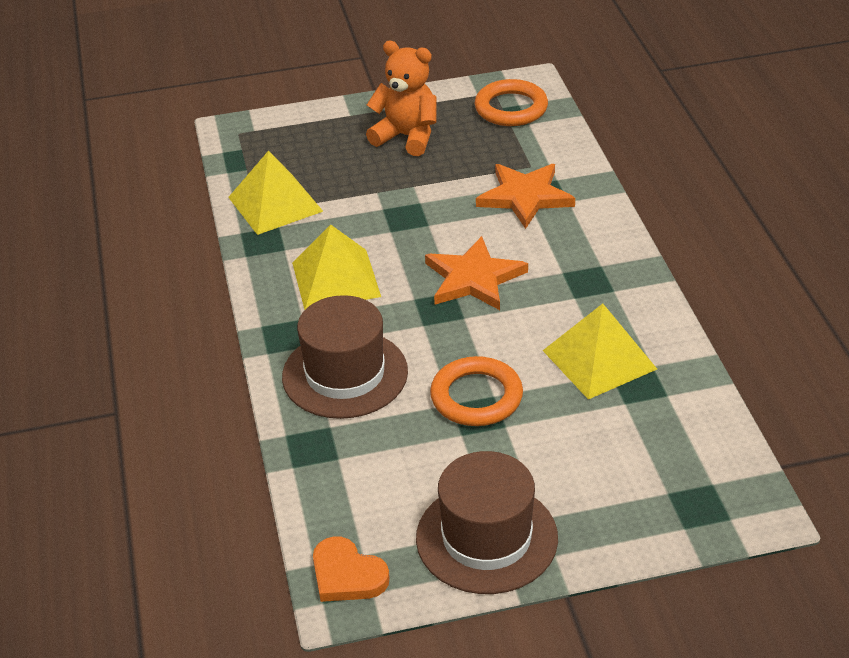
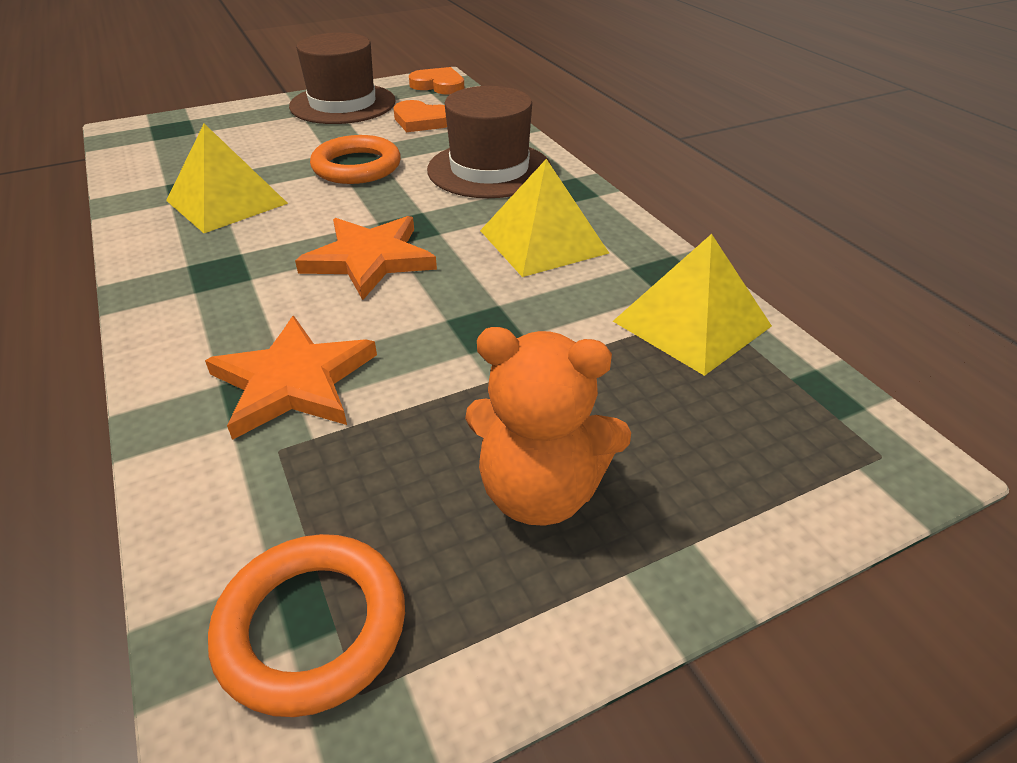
camera: 165 degrees right, 0 degrees up
none -> orange heart [393,100,447,132]

